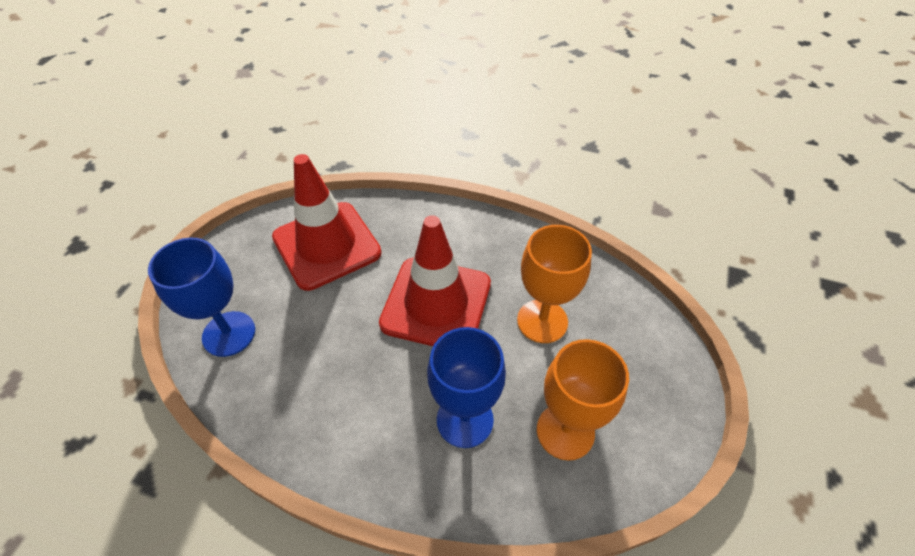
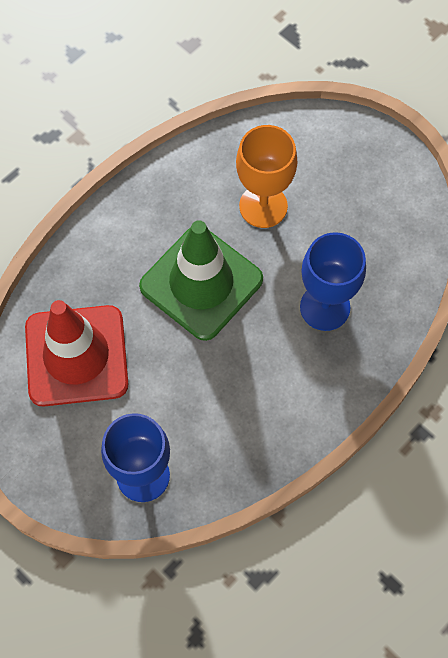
camera: 65 degrees left, 15 degrees up
red traffic cone [379,215,491,346] -> green traffic cone [139,220,263,341]
orange goblet [537,339,629,461] -> none

